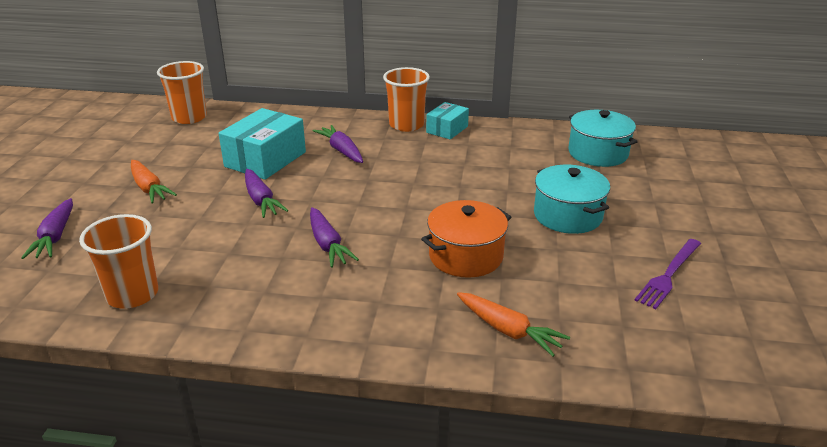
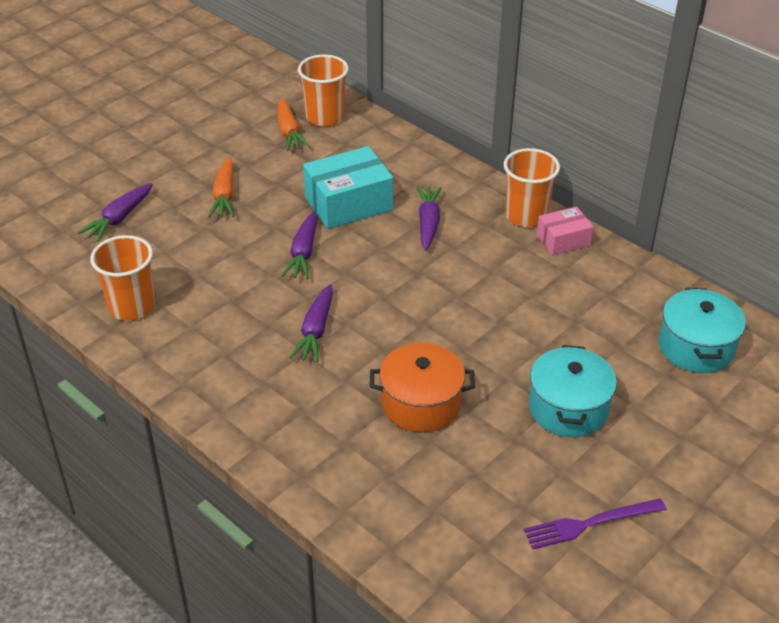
camera: 35 degrees right, 10 degrees up
turquoise box [426,102,469,140] -> pink box [537,206,593,256]
orange carrot [457,292,570,357] -> orange carrot moved to [278,98,311,151]

